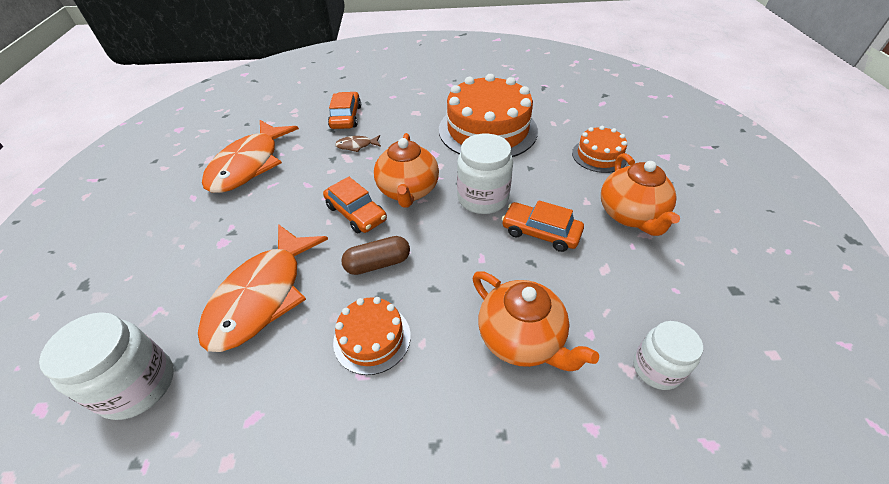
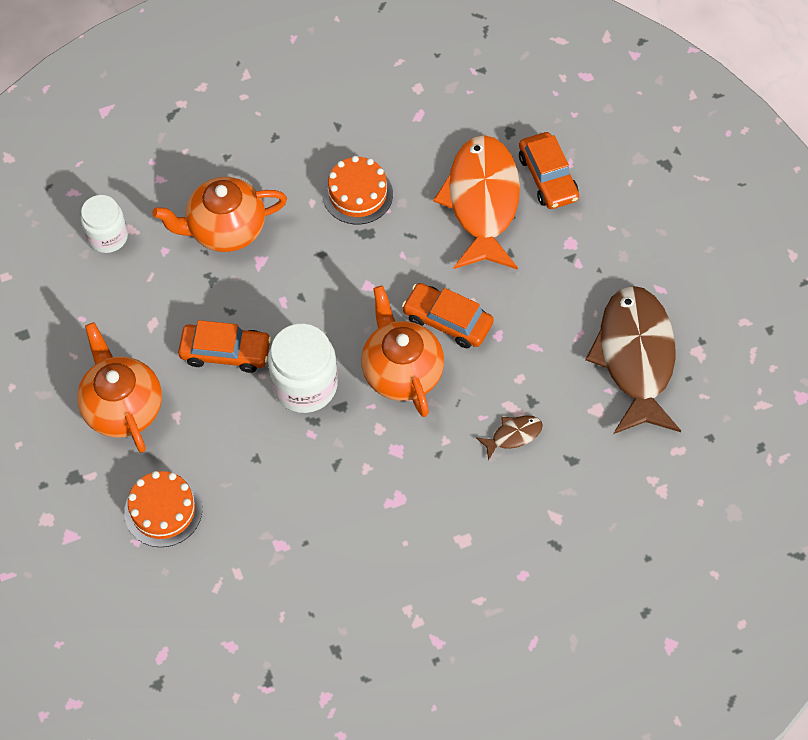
camera: 160 degrees right, 15 degrees up
white jar [39,312,174,420] -> none
orange fish [202,120,299,193] -> brown fish [585,286,681,434]
orange car [328,92,361,129] -> orange car moved to [519,132,579,209]
brown capsule [341,236,410,275] -> none
orange cake [439,74,538,157] -> none
orange teapot [472,271,599,371] -> orange teapot turned 45 degrees counterclockwise [152,177,287,252]

